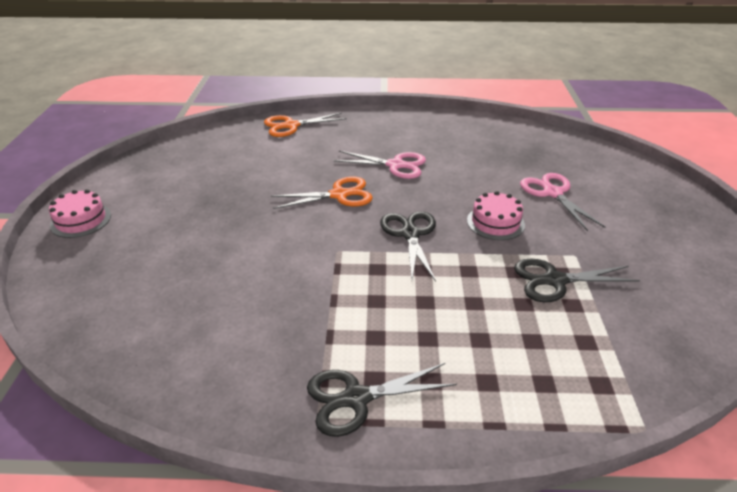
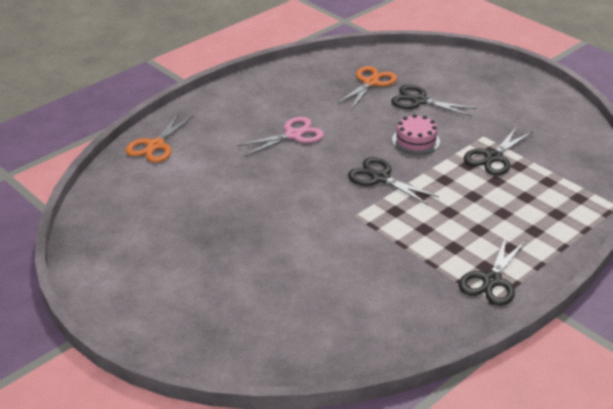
camera: 45 degrees left, 0 degrees up
pink cake [49,189,111,238] -> none
orange scissors [271,176,373,209] -> orange scissors moved to [337,66,397,109]
pink scissors [520,173,605,231] -> black scissors [391,85,477,117]

